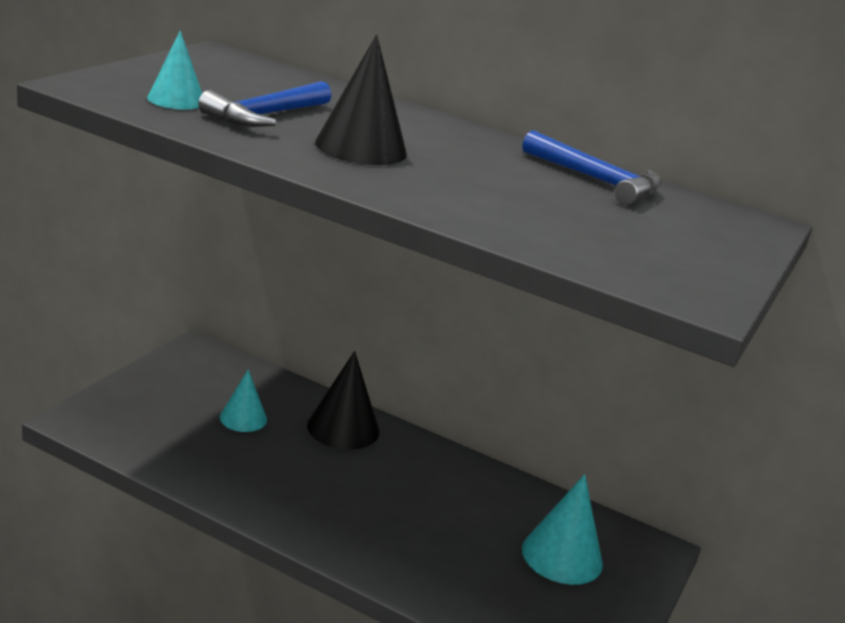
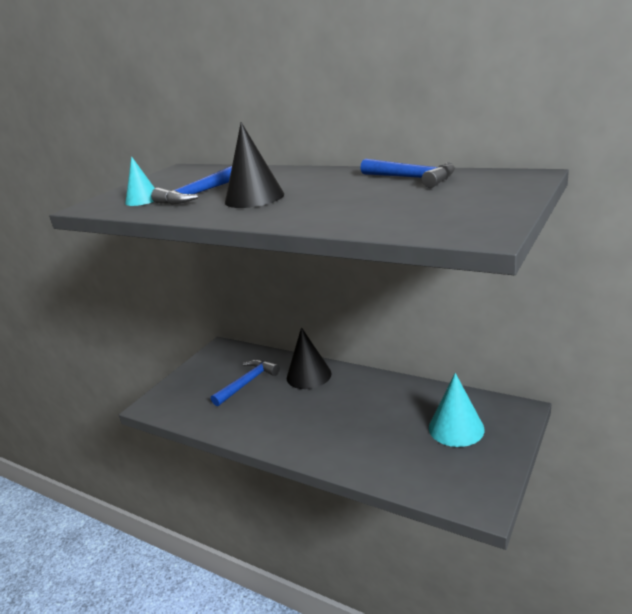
camera: 10 degrees right, 0 degrees up
turquoise cone [220,369,267,432] -> blue hammer [211,359,280,406]

